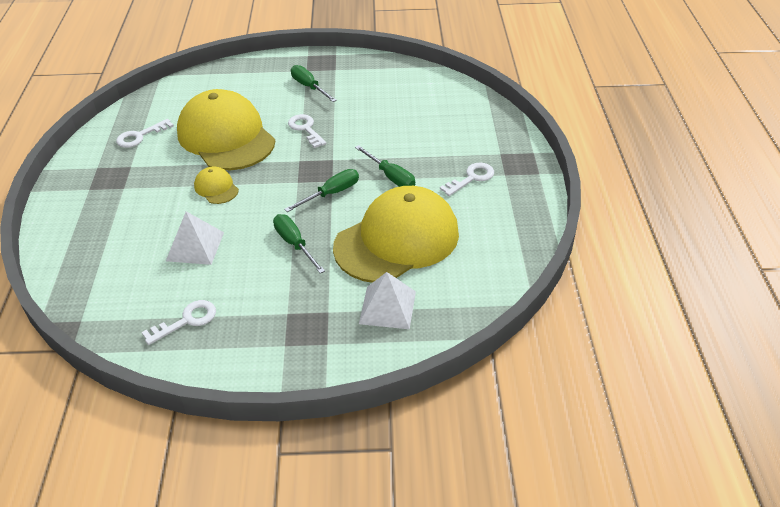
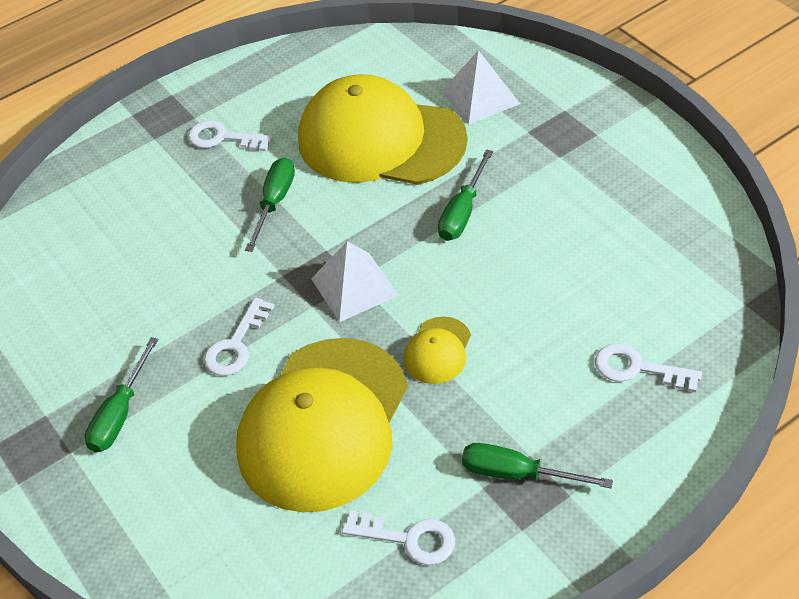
camera: 120 degrees left, 5 degrees up
white key [142,300,216,345] -> white key moved to [595,343,702,392]
white pyramid [166,211,224,265] -> white pyramid moved to [311,241,399,322]
green screwdriver [284,169,359,212] -> green screwdriver moved to [462,443,613,488]

